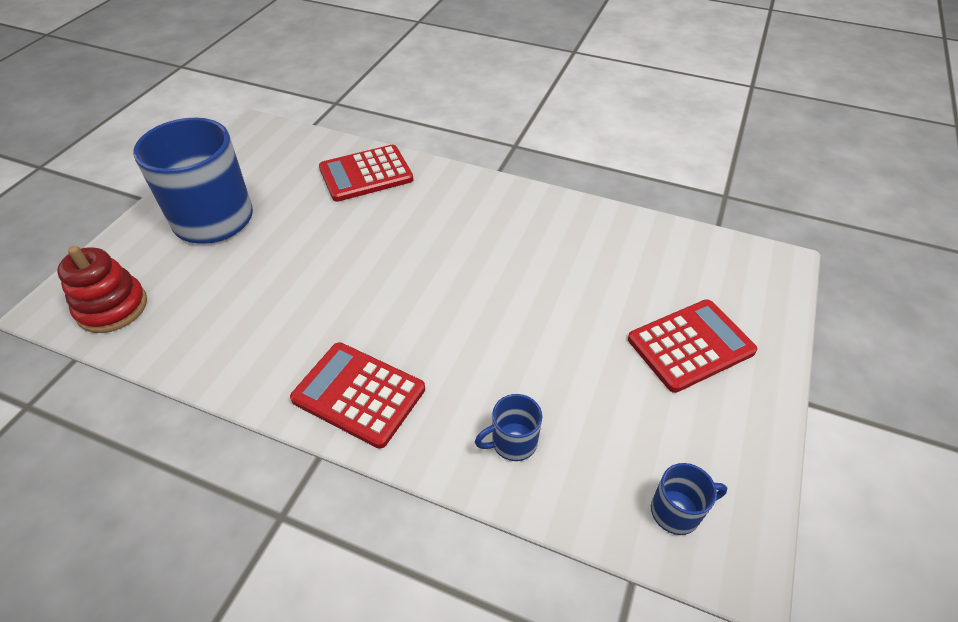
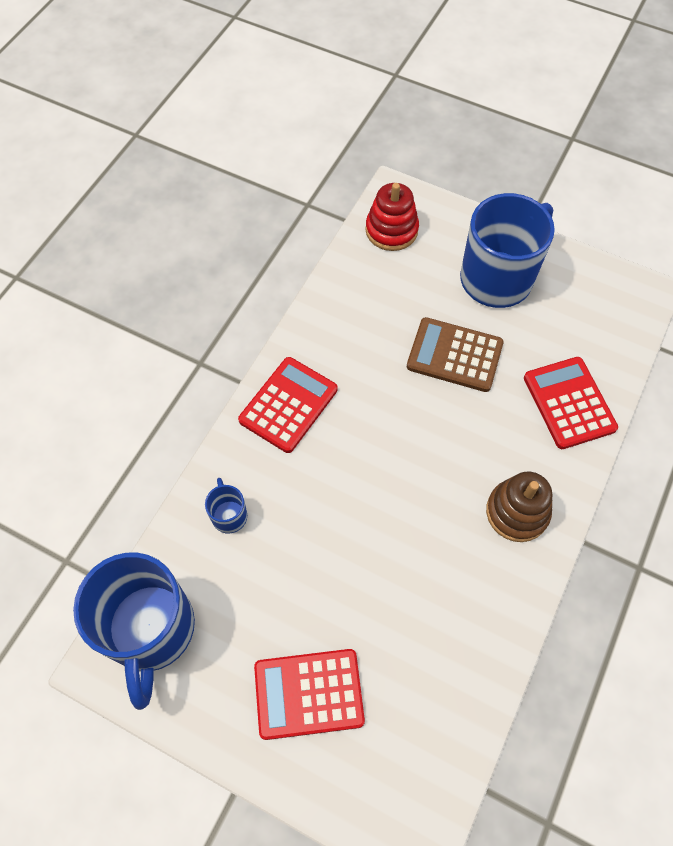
camera: 95 degrees right, 15 degrees up
red calculator [628,299,757,393] -> red calculator turned 105 degrees clockwise [254,649,365,740]
blue mug [651,463,727,535] -> blue mug [73,553,195,710], size x2.34
none -> brown calculator [407,317,504,392]
none -> brown stacking toy [486,472,553,542]

